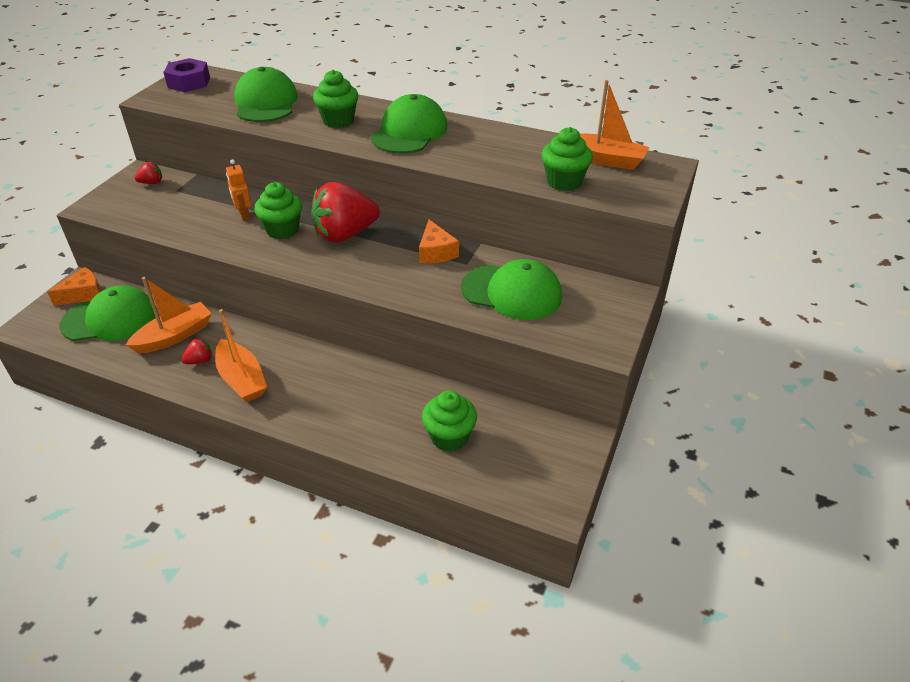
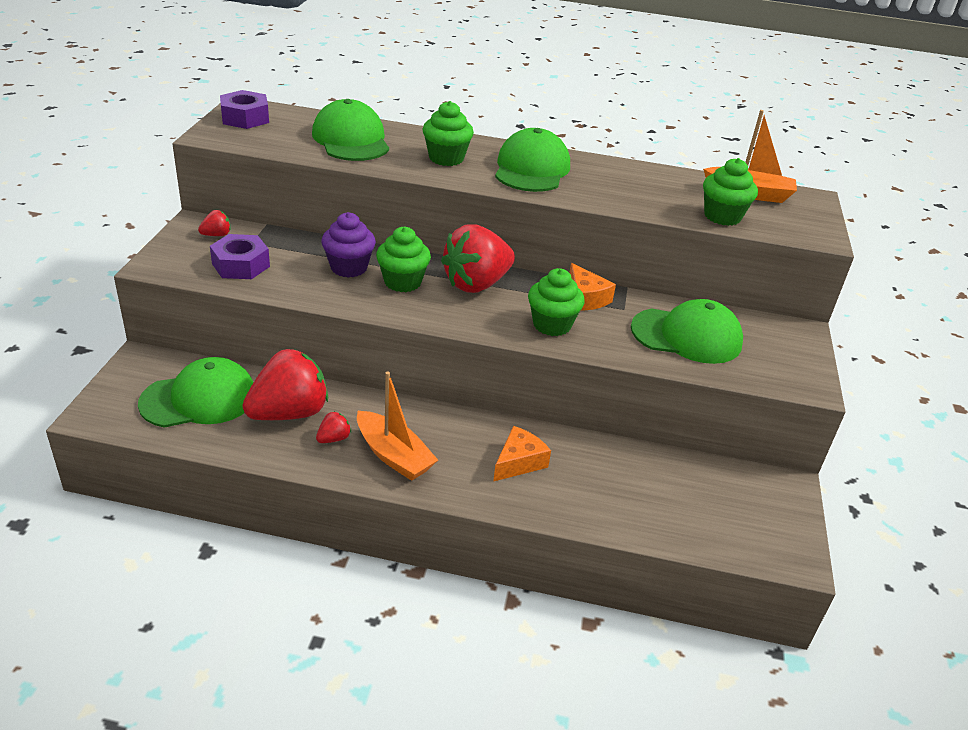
camera: 15 degrees left, 5 degrees down
orange cheese [47,267,101,306] -> orange cheese moved to [493,426,551,482]
orange boat [126,277,212,354] -> red strawberry [242,349,328,420]
orange robot [226,159,251,221] -> purple cupcake [322,212,376,278]
green cupcake [422,390,477,452] -> green cupcake moved to [528,268,585,336]
none -> purple nut [210,234,270,279]

